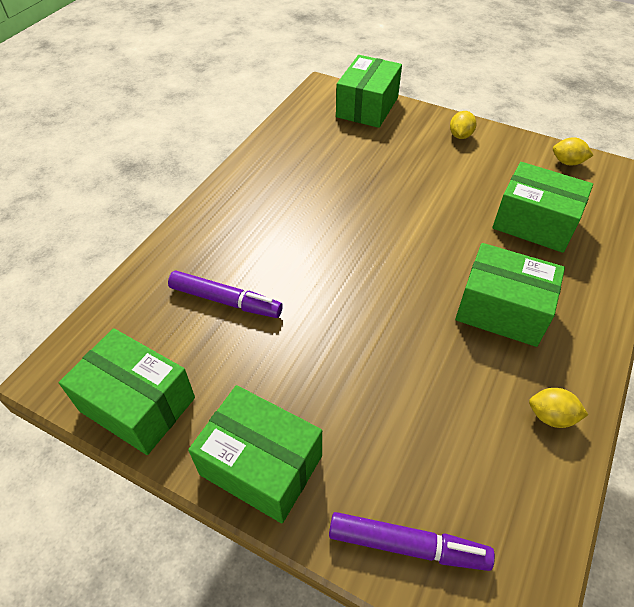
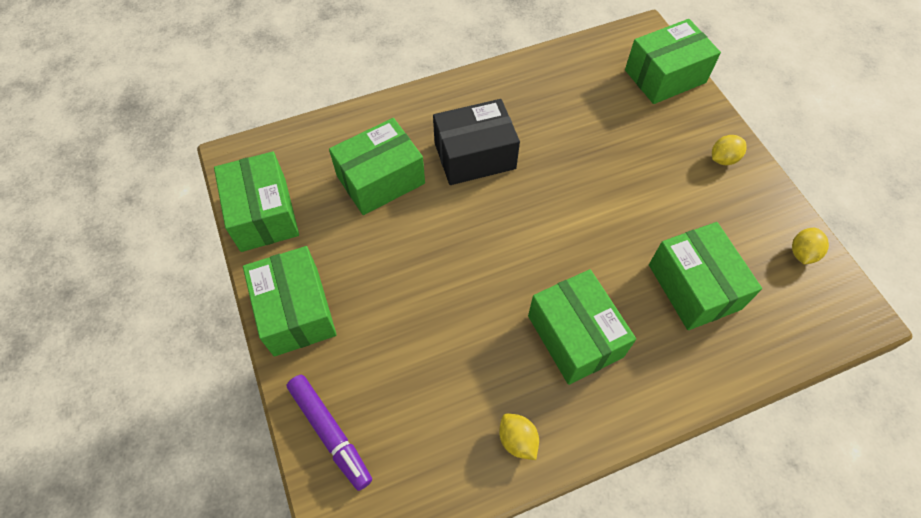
camera: 40 degrees right, 10 degrees up
purple marker [168,271,283,318] -> green box [329,118,425,215]
yellow lemon [553,137,594,166] -> yellow lemon turned 60 degrees clockwise [792,228,829,264]
none -> black box [433,99,520,185]

